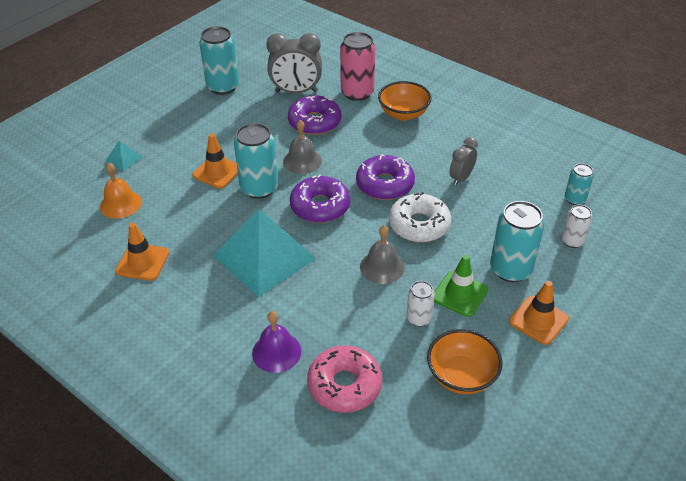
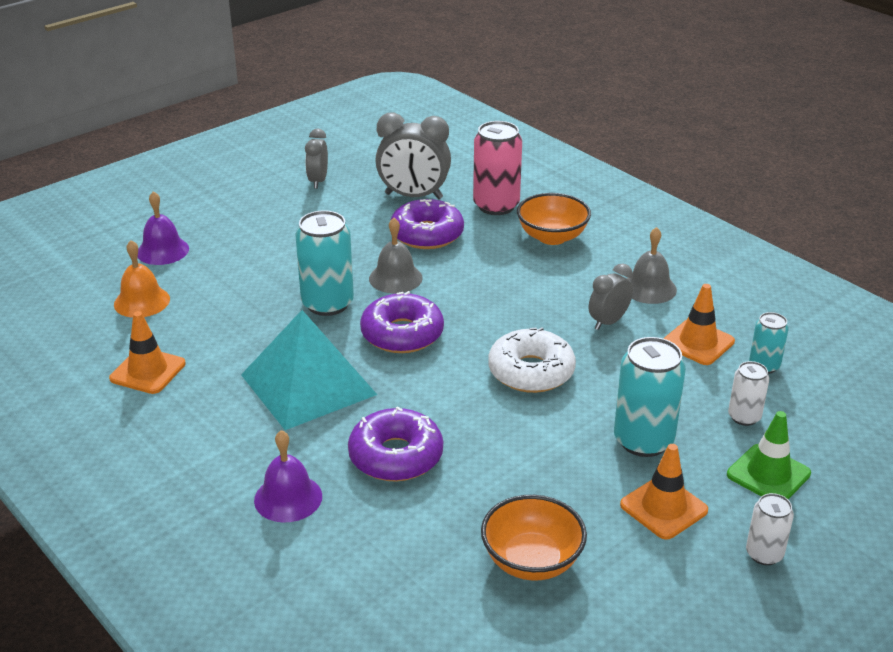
camera: 10 degrees right, 10 degrees down
turquoise pyramid [106,141,142,171] -> purple bell [138,191,189,265]
orange traffic cone [192,133,238,189] -> orange traffic cone moved to [663,284,735,365]
turquoise can [199,26,239,95] -> grey clock [305,129,328,189]
pink donut [307,346,382,413] -> none
purple donut [356,154,415,200] -> purple donut moved to [348,407,443,482]
grey bell [360,225,405,284] -> grey bell moved to [627,227,677,304]
white can [407,281,435,327] -> white can moved to [746,493,794,565]
green traffic cone [434,255,488,317] -> green traffic cone moved to [727,411,811,499]

